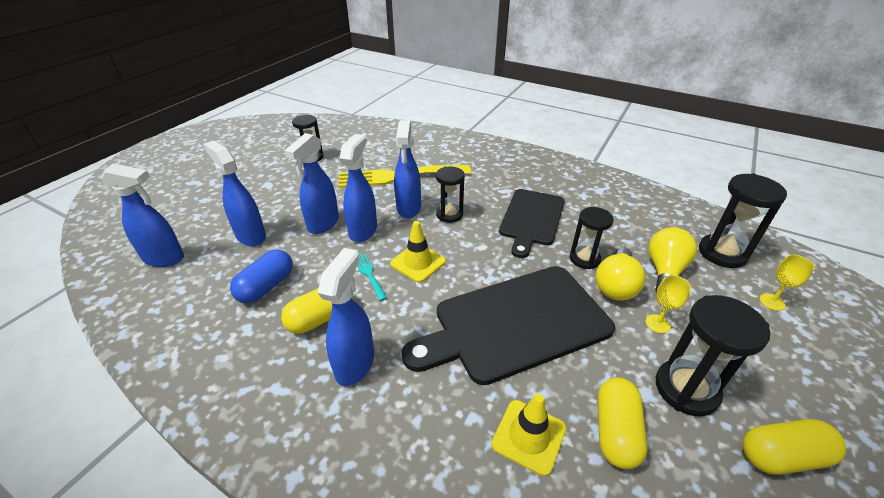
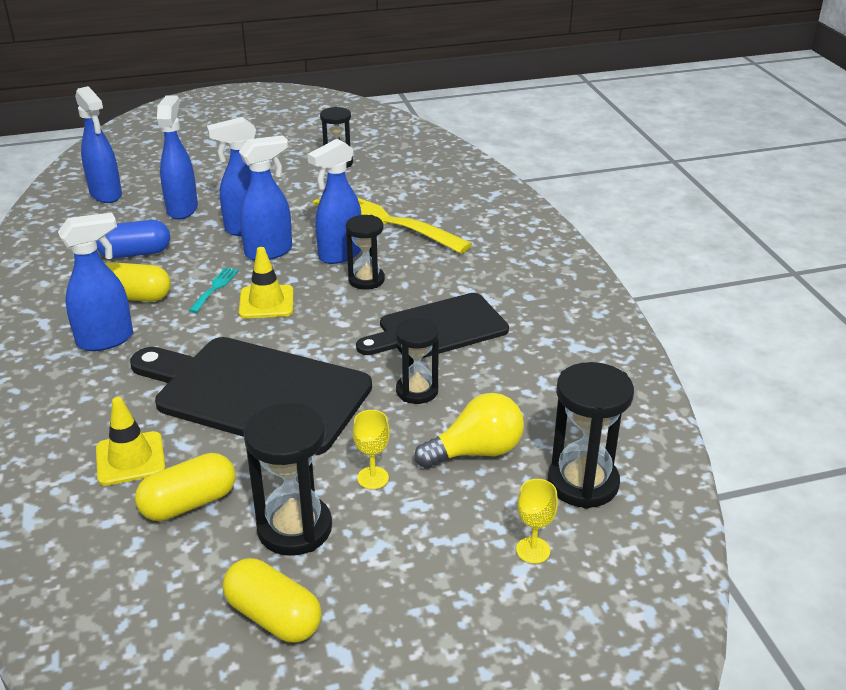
camera: 45 degrees right, 5 degrees down
yellow light bulb [596,247,646,301] -> none

